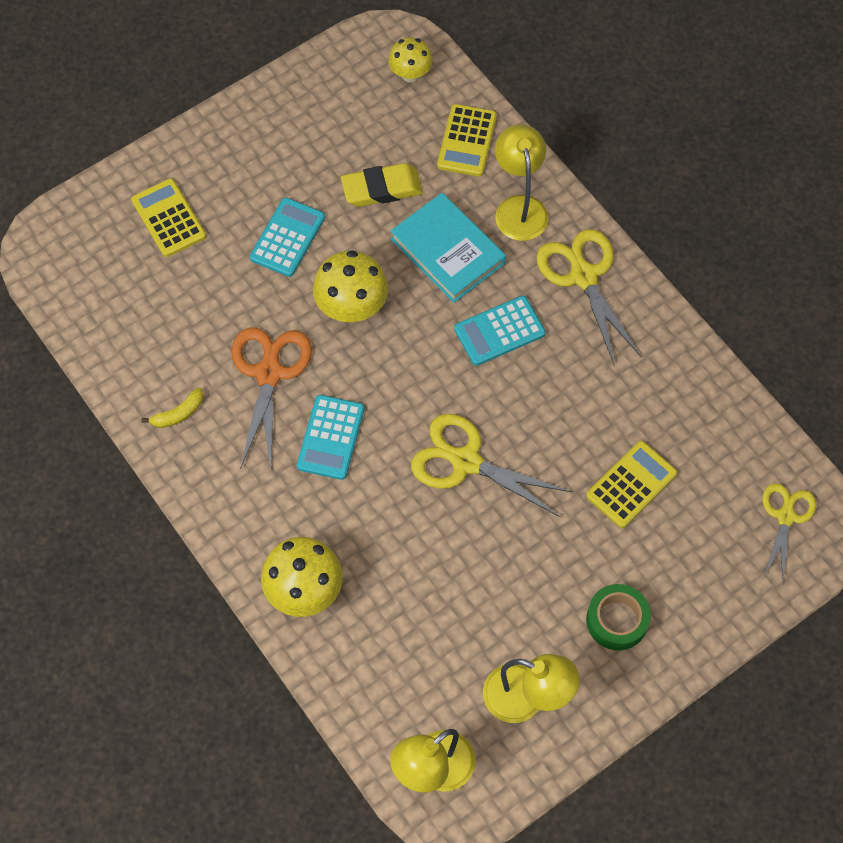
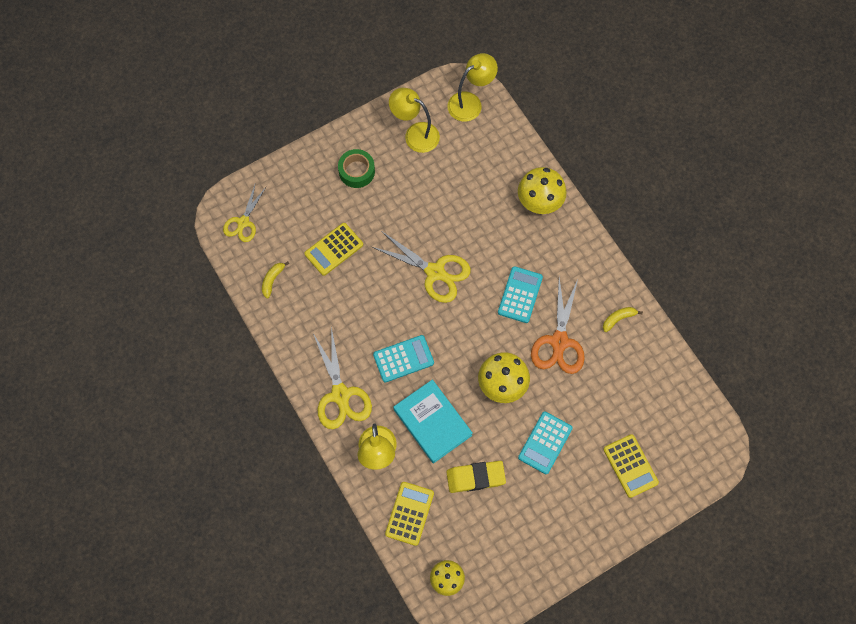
camera: 175 degrees left, 5 degrees up
none -> yellow banana [262,262,289,298]

